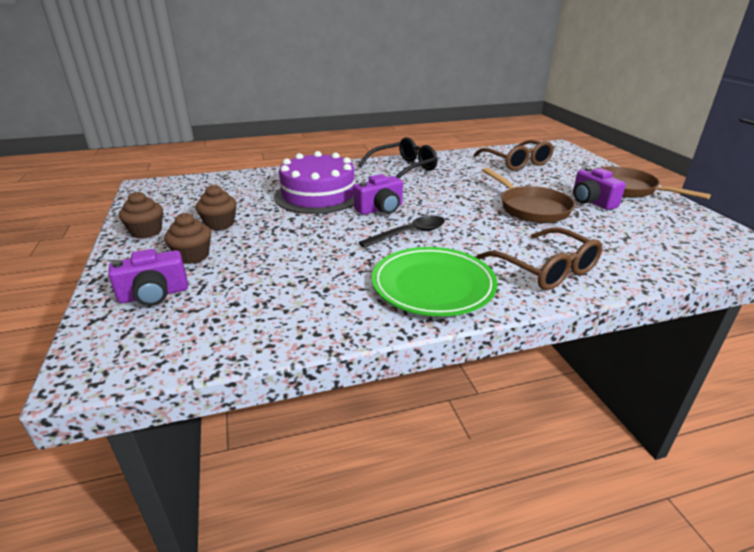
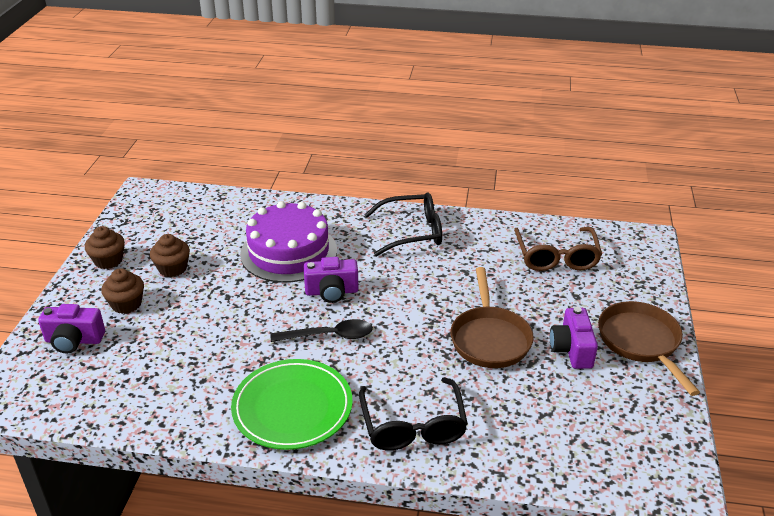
camera: 25 degrees right, 5 degrees up
brown glasses [477,228,602,290] -> black glasses [359,377,468,451]

